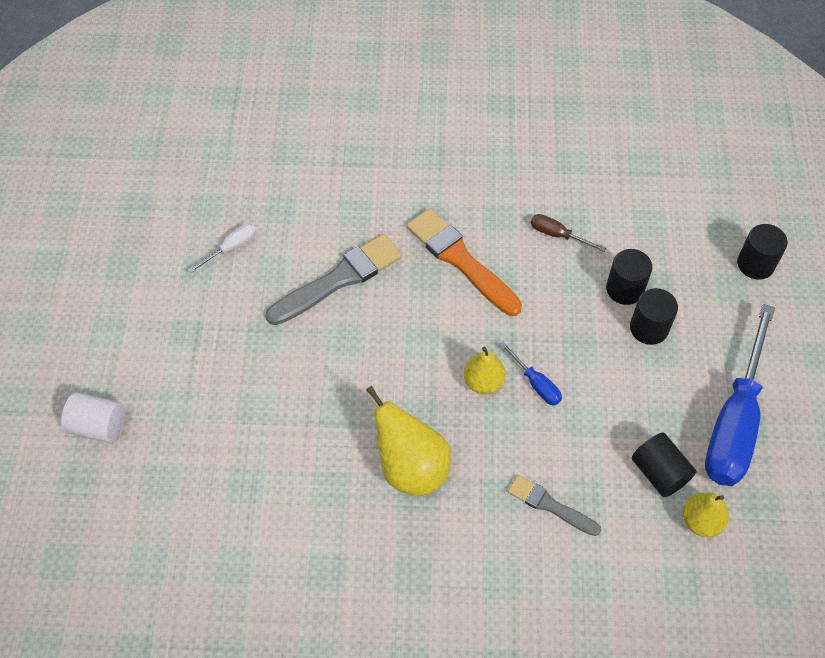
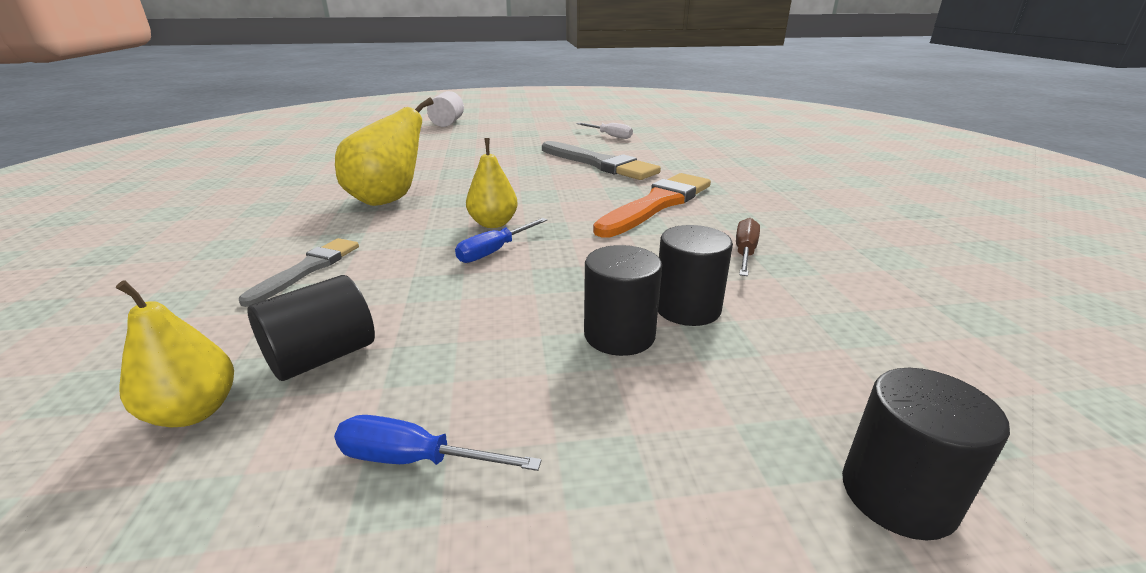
camera: 80 degrees right, 30 degrees down
blue screwdriver [705,304,775,486] -> blue screwdriver [334,415,542,471], size x0.42

